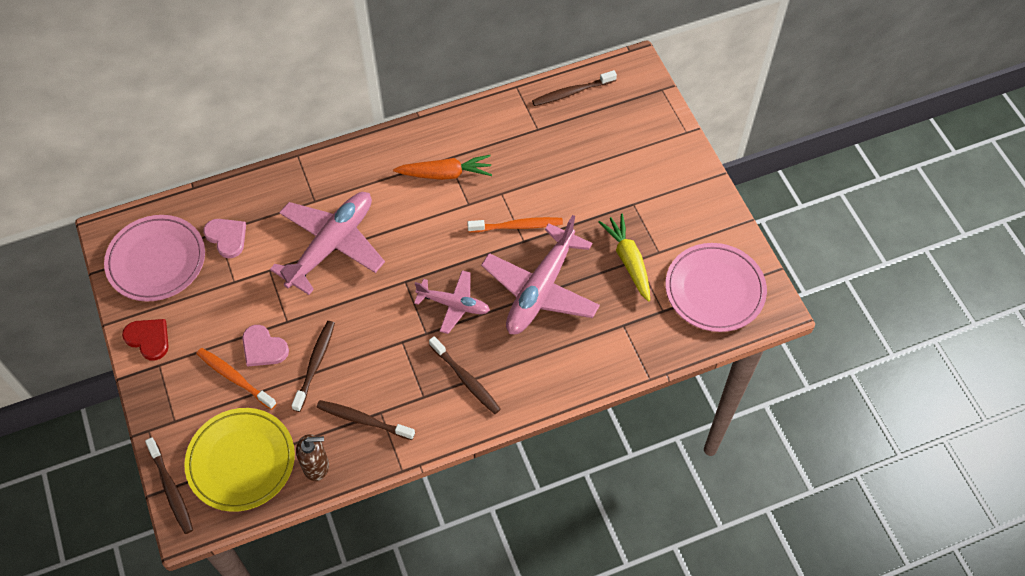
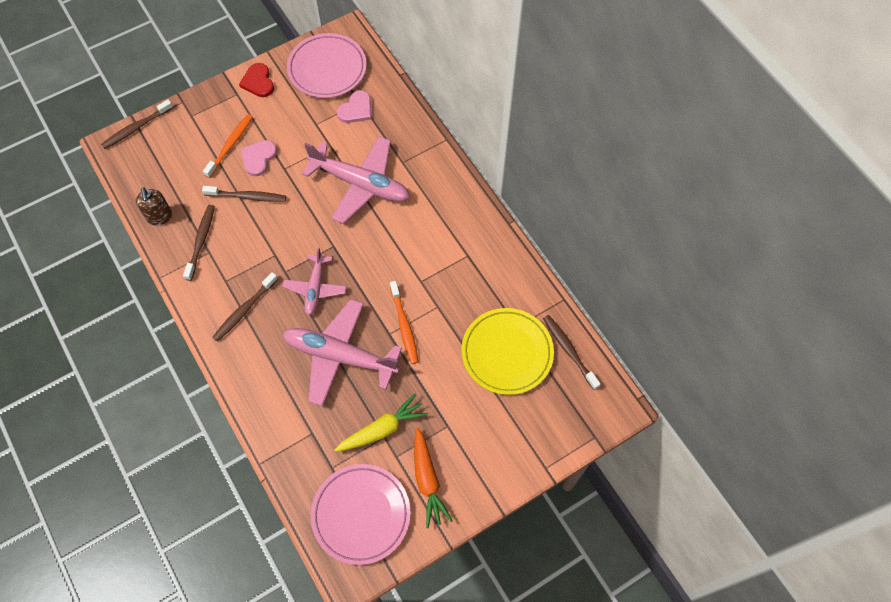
camera: 80 degrees right, 5 degrees up
red heart [122,319,169,361] -> red heart turned 135 degrees clockwise [239,63,274,97]
yellow plate [184,408,295,512] -> yellow plate moved to [461,308,554,395]
orange carrot [393,155,492,180] -> orange carrot moved to [414,428,453,528]

